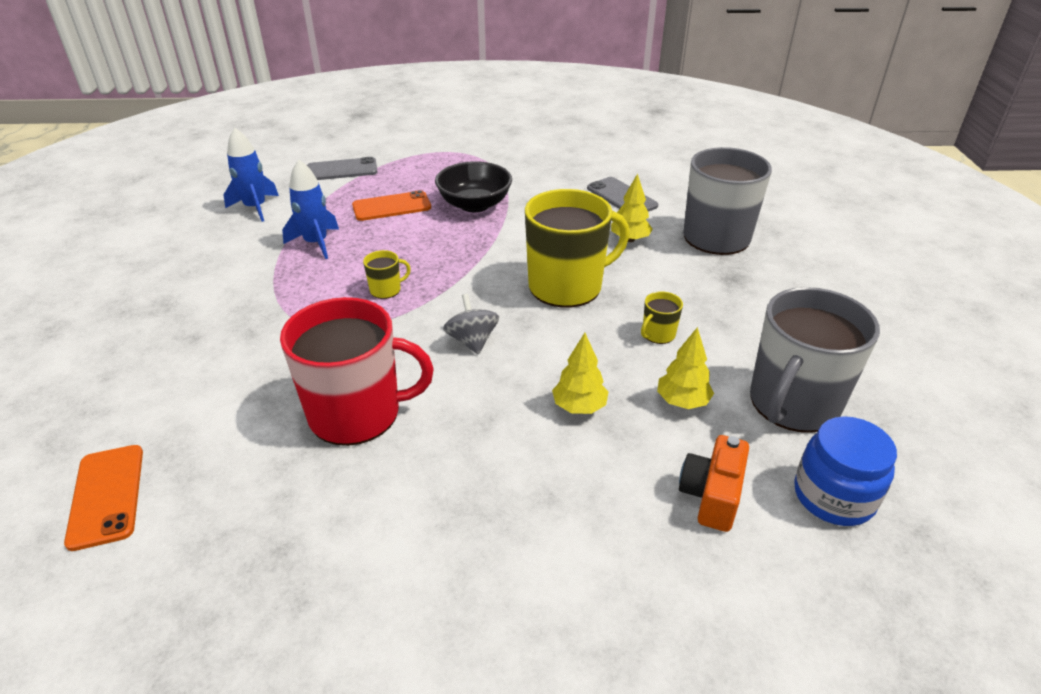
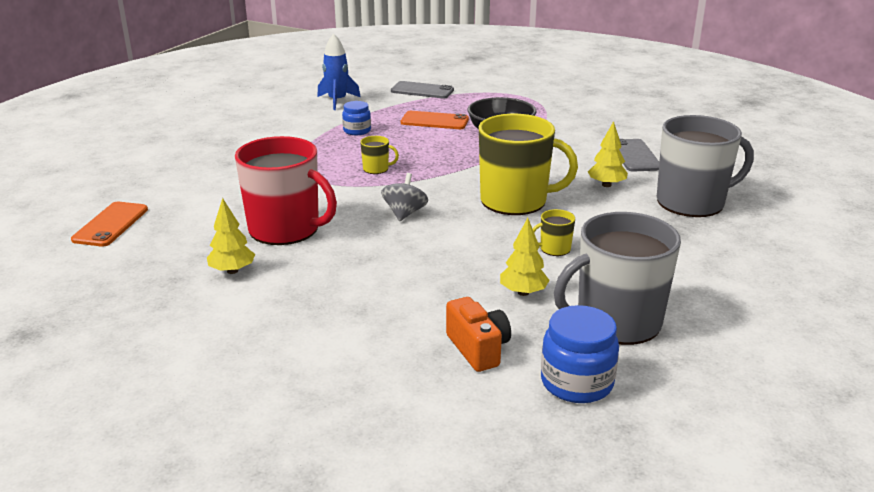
camera: 30 degrees right, 10 degrees down
blue rocket [282,160,339,259] -> blue jar [342,101,371,135]
yellow tree [552,333,608,414] -> yellow tree moved to [207,198,255,274]
orange camera [679,435,749,532] -> orange camera turned 105 degrees clockwise [446,297,511,372]

